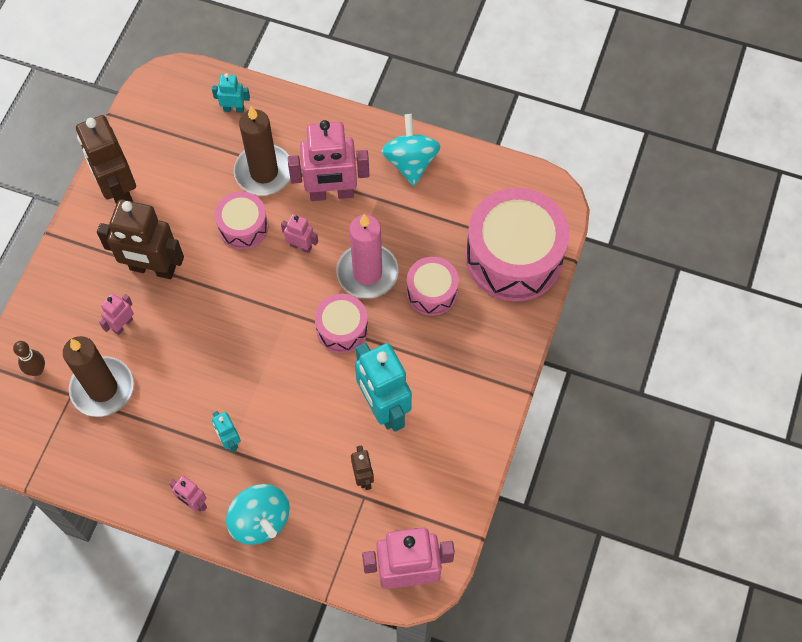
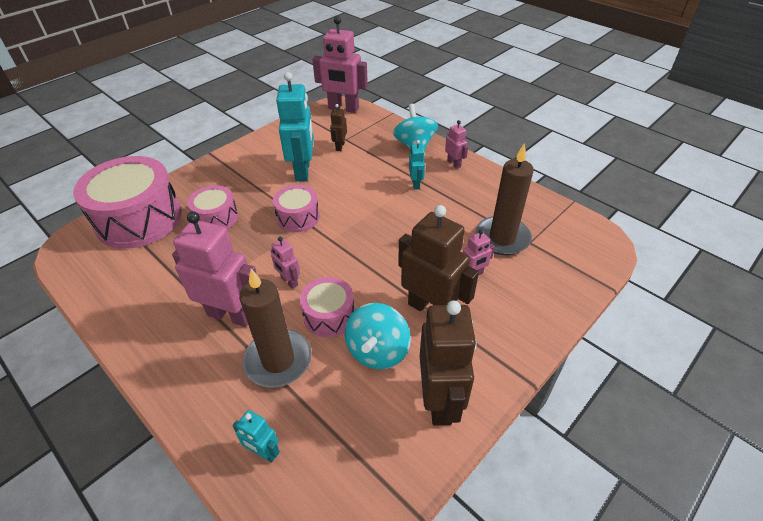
camera: 155 degrees left, 20 degrees down
brown bowling pin [13,341,45,376] -> none
pink candle [337,214,398,299] -> none
turquoise spinning top [381,114,441,186] -> turquoise spinning top moved to [345,303,411,369]

